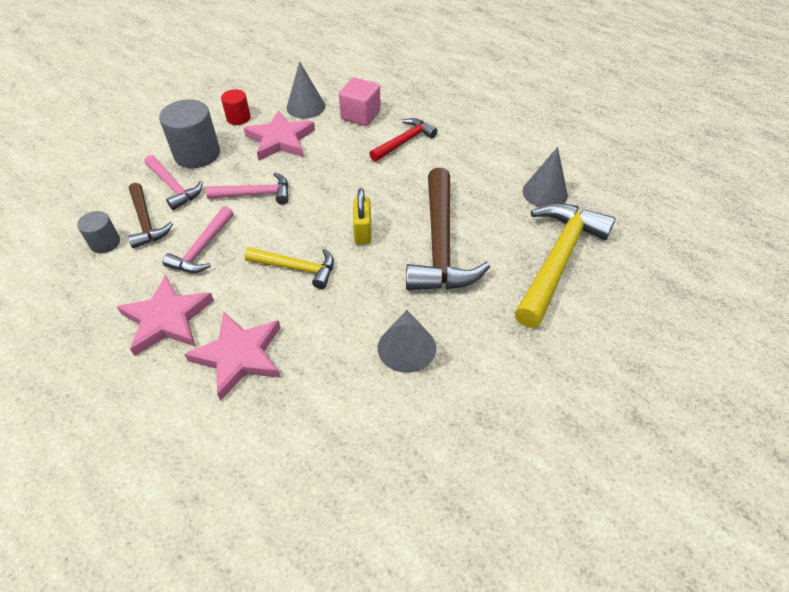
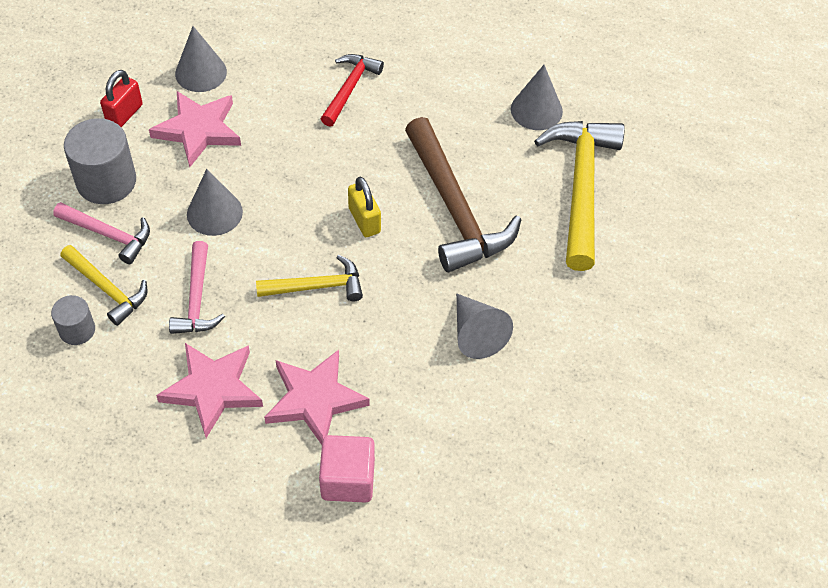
camera: 25 degrees left, 5 degrees up
brown hammer [128,183,173,249] -> yellow hammer [61,245,148,326]
pink hammer [206,173,289,204] -> grey cone [187,169,243,236]
red cylinder [221,89,251,125] -> red padlock [100,70,143,127]
pink cube [339,78,381,126] -> pink cube moved to [319,435,375,503]

